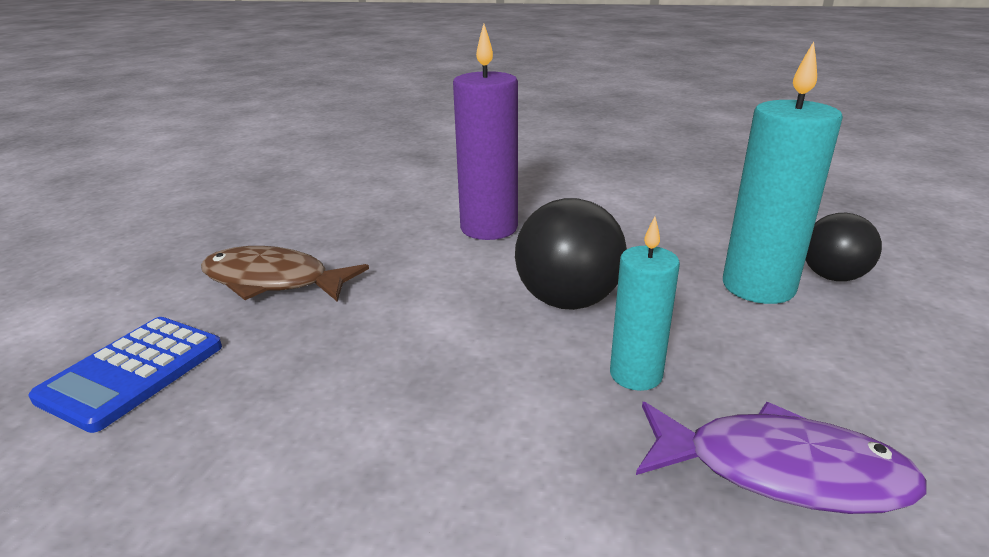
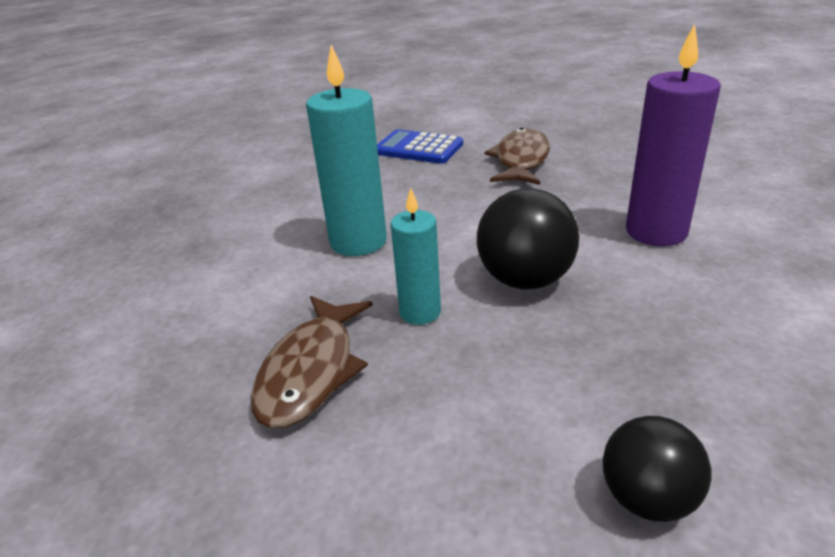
camera: 90 degrees right, 5 degrees up
purple fish [636,402,927,514] -> brown fish [251,296,373,429]
turquoise candle [723,41,843,304] -> turquoise candle moved to [306,44,387,256]

